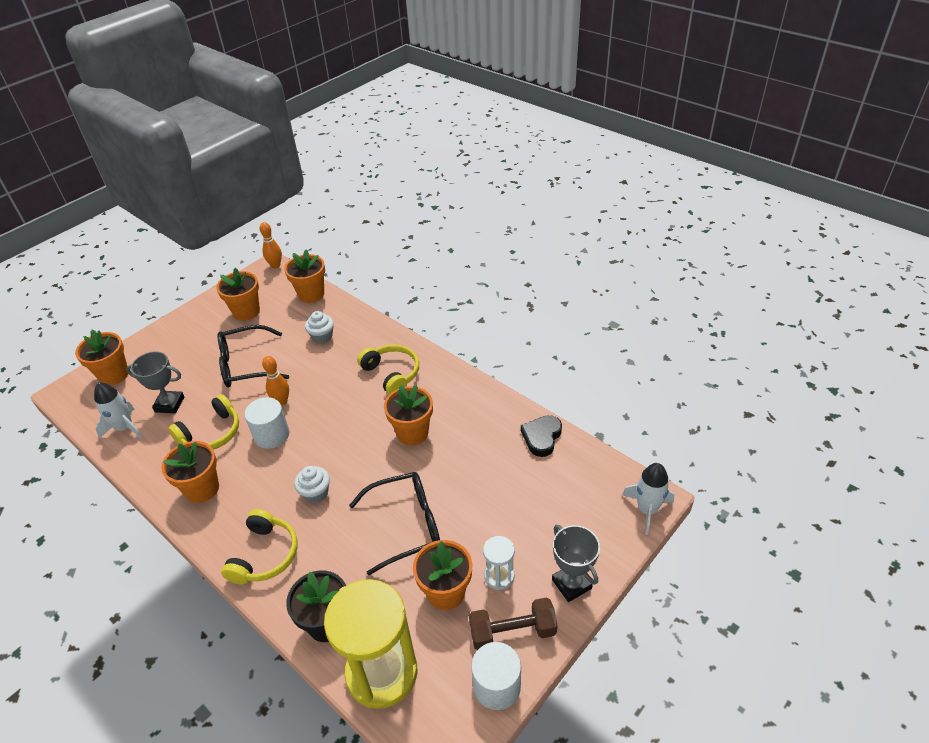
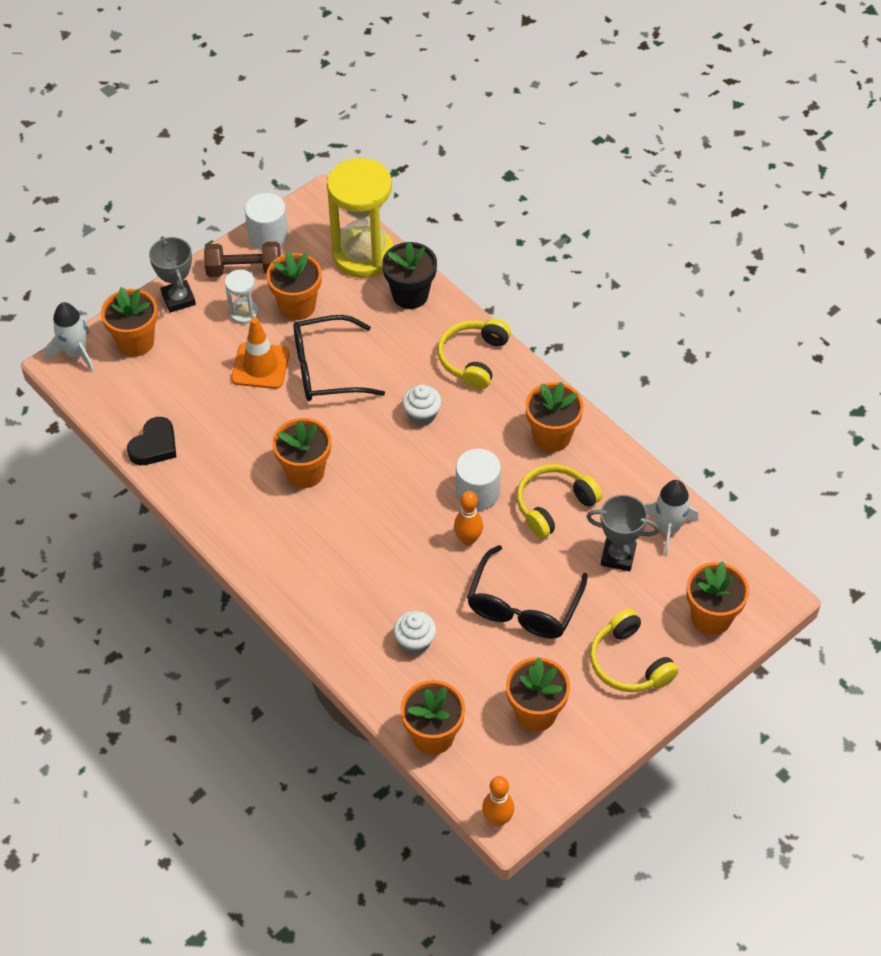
camera: 175 degrees left, 10 degrees up
black glasses [218,325,289,387] -> black glasses turned 120 degrees clockwise [467,545,588,639]
yellow headphones [357,344,419,394] -> yellow headphones moved to [590,609,679,692]
none -> orange flower pot [101,287,158,357]
none -> orange traffic cone [231,317,290,389]

